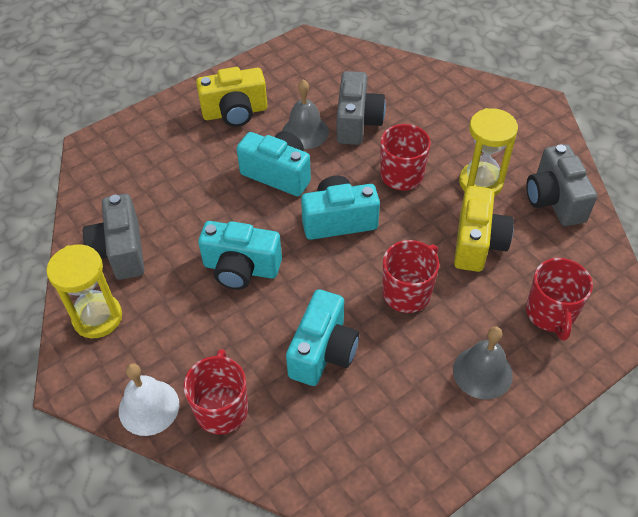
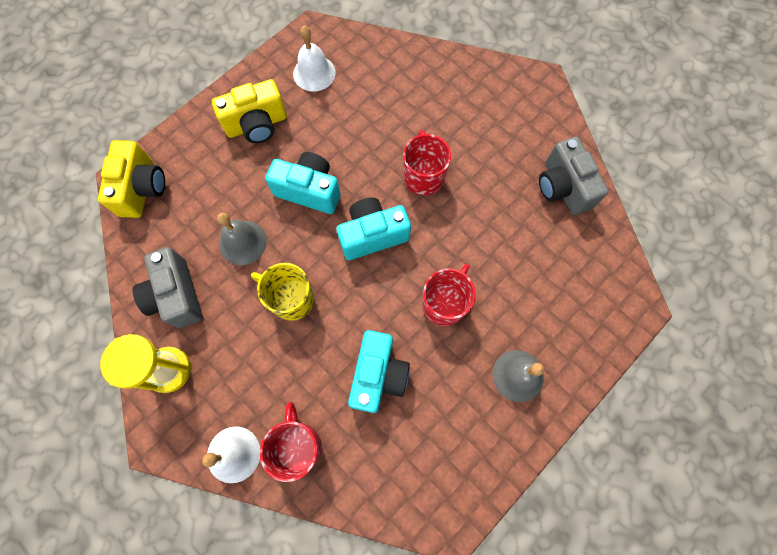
camera: 10 degrees left, 20 degrees up
turquoise camera [198,221,282,290] -> yellow mug [251,263,314,321]
grey bell [282,79,329,149] -> grey bell moved to [217,213,267,265]
grey camera [337,71,386,145] -> none
yellow camera [454,186,514,272] -> yellow camera moved to [98,140,165,218]
yellow hourglass [459,108,518,196] -> none
red mug [526,258,593,341] -> none
none -> white bell [293,25,336,92]

